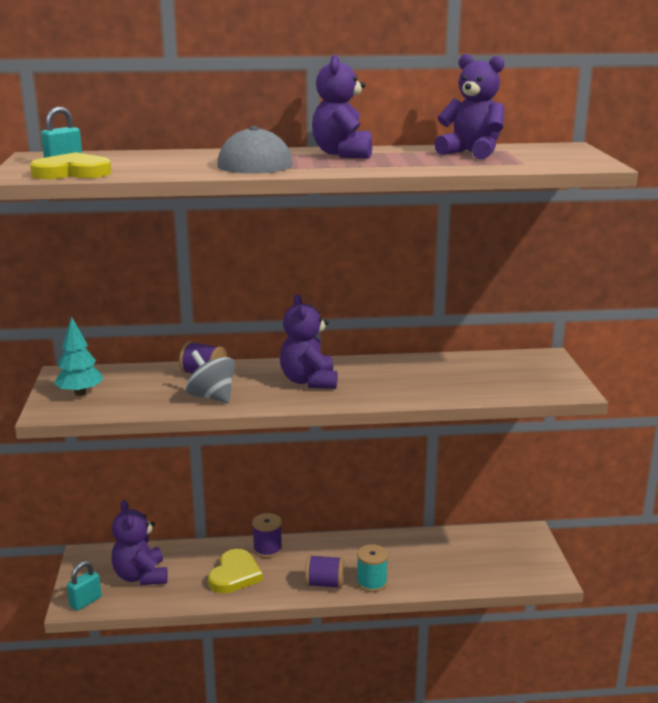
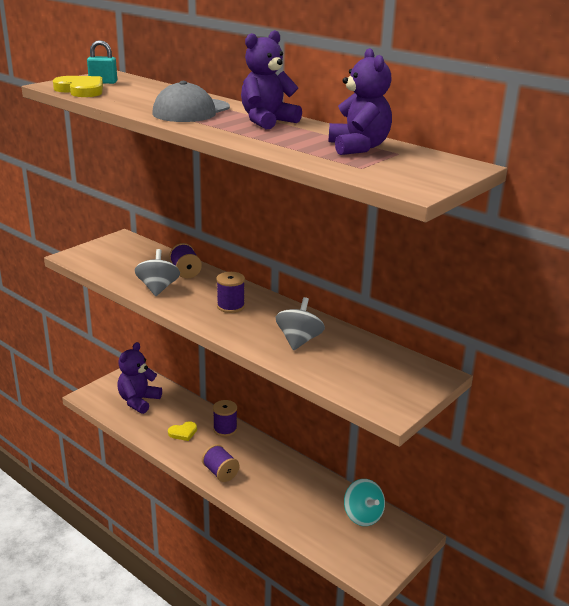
camera: 45 degrees right, 5 degrees up
turquoise tree [54,316,103,396] -> none
turquoise padlock [67,561,102,611] -> none
yellow heart [208,549,263,593] -> yellow heart [168,421,197,441], size x0.61
purple teddy bear [280,294,338,389] -> purple spool [216,272,245,313]
turquoise spool [357,545,388,592] -> none
none -> grey spinning top [276,297,325,350]
none -> turquoise spinning top [344,479,385,526]

